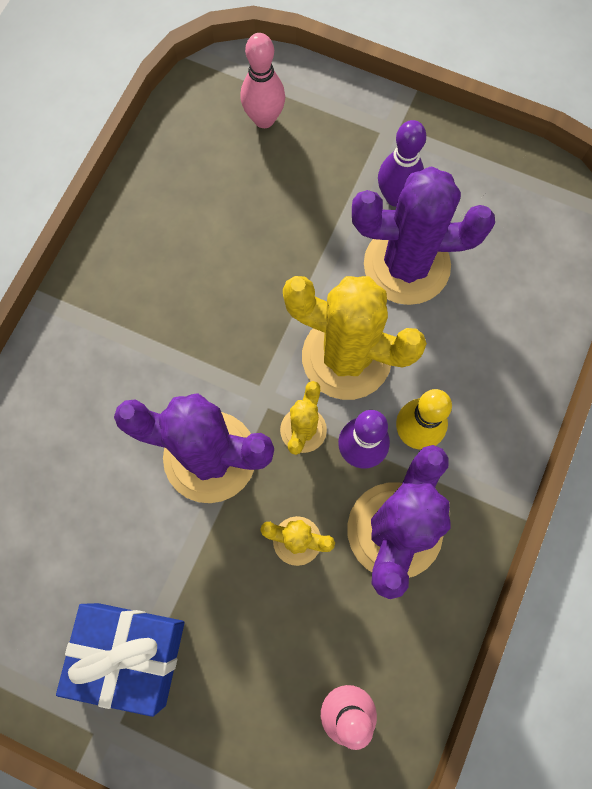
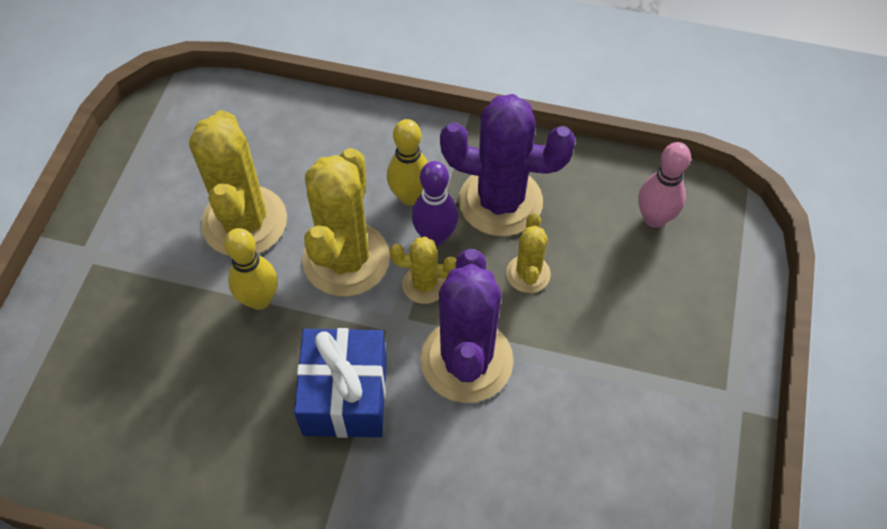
camera: 100 degrees left, 15 degrees down
blue gift [56,603,185,717] -> blue gift moved to [294,328,387,438]
pink bowling pin [240,33,285,128] -> none
purple cactus [352,167,495,305] -> yellow cactus [189,110,287,256]
purple bowling pin [378,120,426,207] -> none
none -> yellow bowling pin [224,228,278,310]

